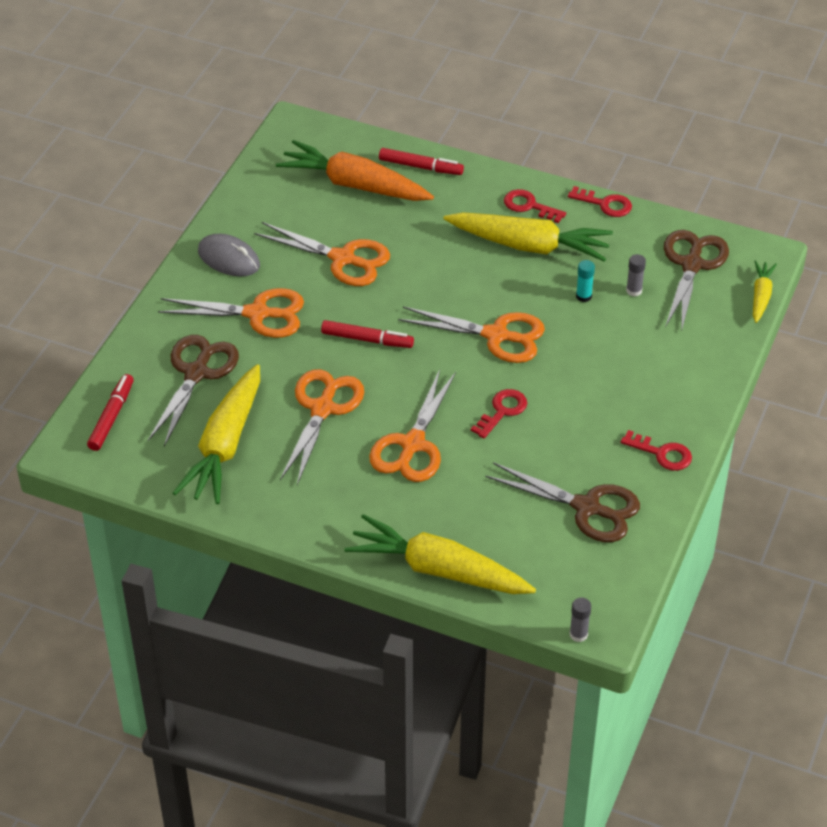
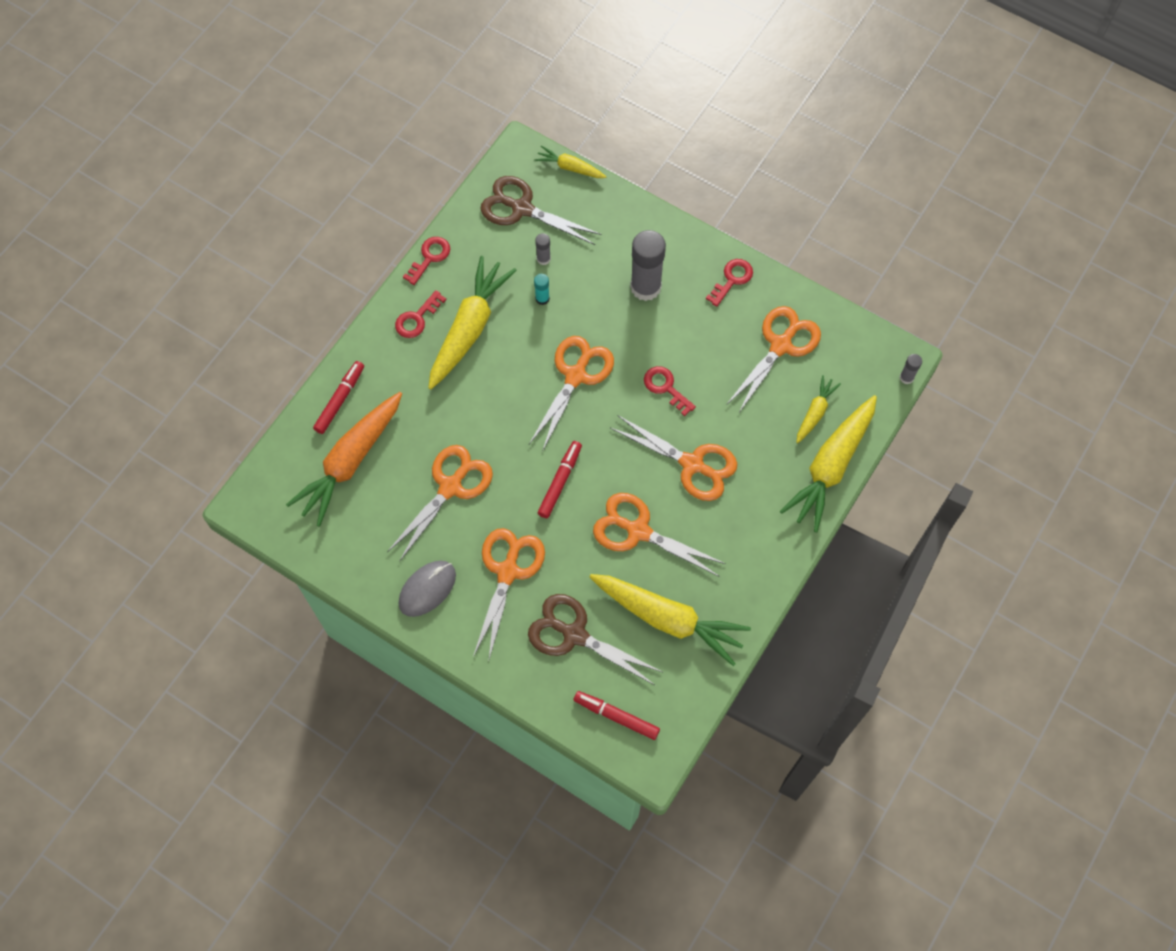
camera: 80 degrees left, 20 degrees up
brown scissors [485,462,640,542] -> orange scissors [726,306,821,414]
none -> grey glue stick [630,230,666,301]
none -> yellow carrot [796,375,841,443]

